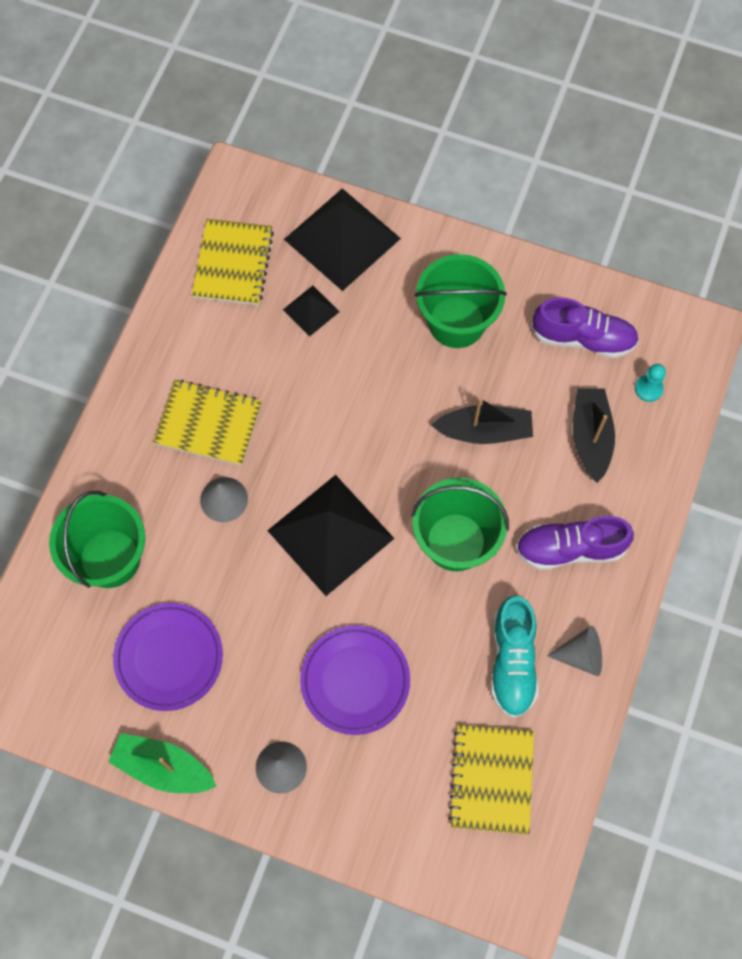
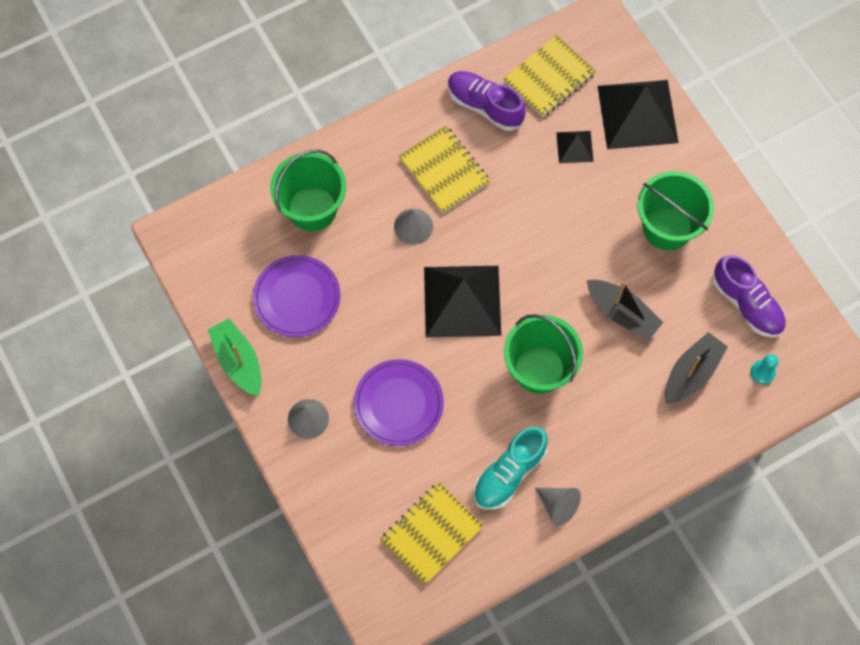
camera: 40 degrees right, 0 degrees up
purple shoe [516,516,634,570] -> purple shoe moved to [448,71,526,131]

